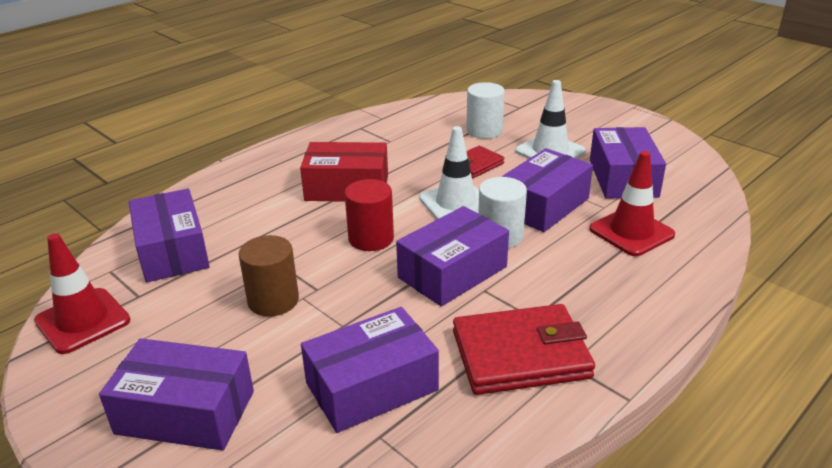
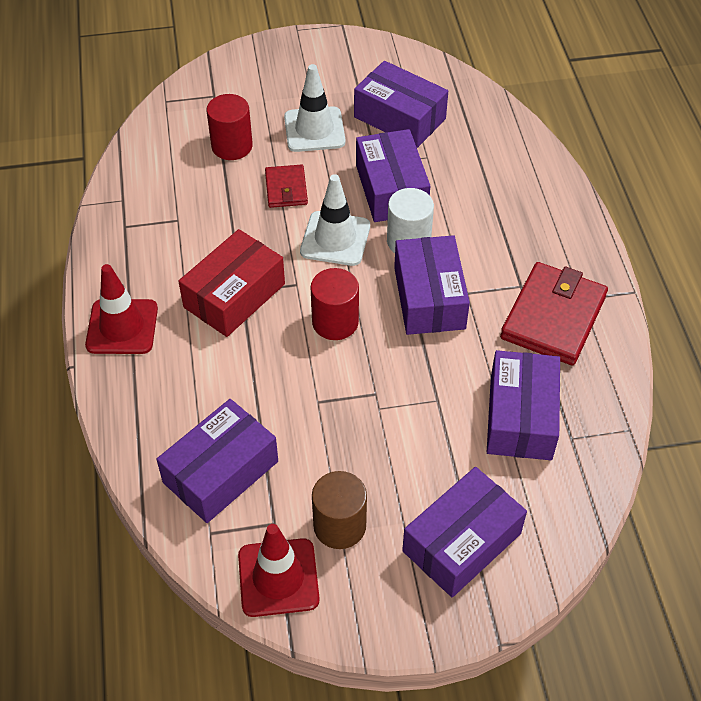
camera: 55 degrees left, 20 degrees up
purple box [128,189,210,283] -> purple box turned 60 degrees counterclockwise [156,399,278,523]
brown cylinder [238,235,299,317] -> brown cylinder moved to [312,471,367,549]
white cylinder [466,82,505,139] -> red cylinder [207,94,253,160]
red traffic cone [589,151,675,256] -> red traffic cone moved to [85,264,158,354]

